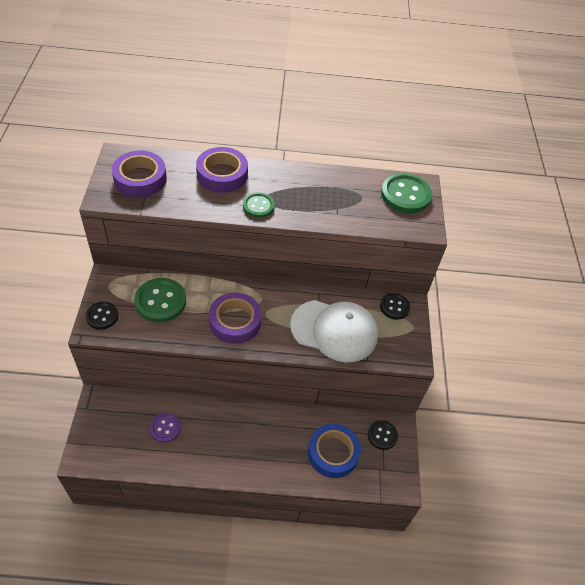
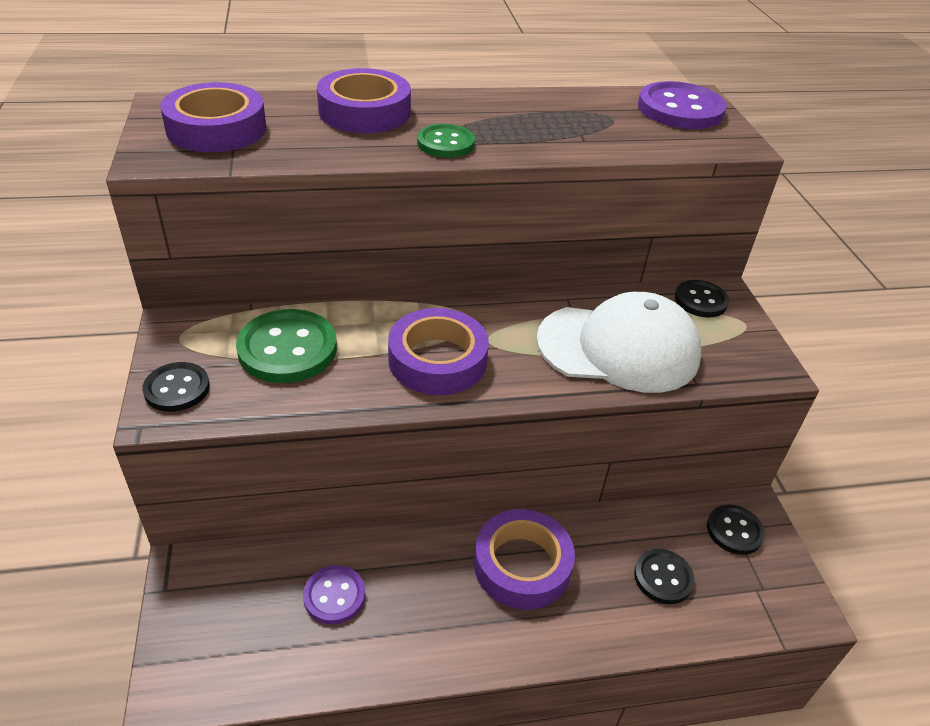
camera: 10 degrees left, 10 degrees down
blue tape [308,424,361,478] -> black button [634,549,695,604]
green button [381,173,432,213] -> purple button [638,81,727,129]
none -> purple tape [474,509,575,610]

